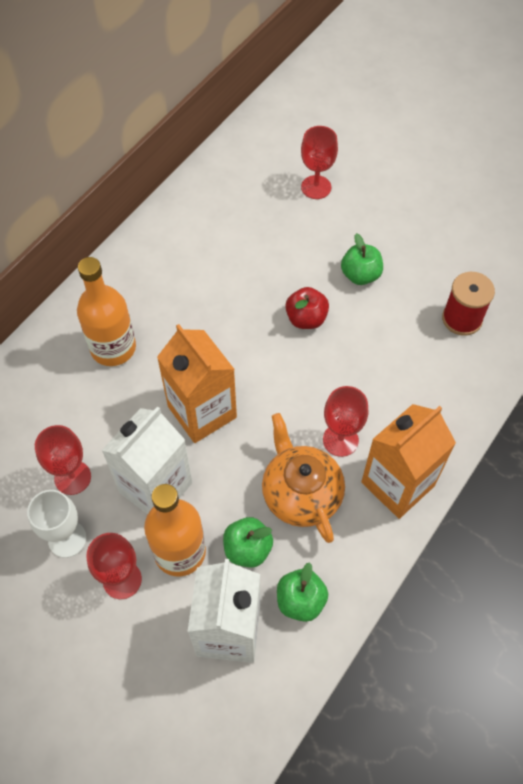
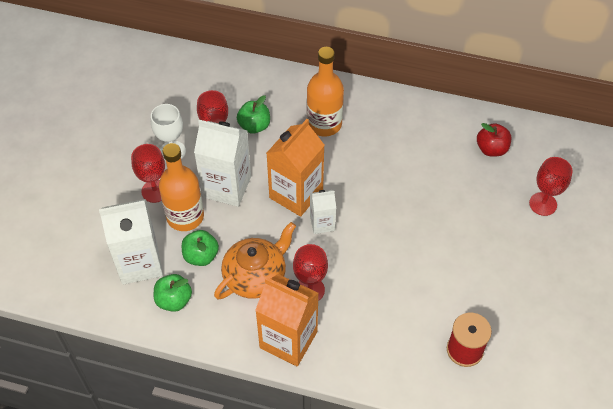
camera: 70 degrees right, 5 degrees down
red apple [285,287,329,329] -> red apple moved to [477,123,511,157]
green apple [341,233,383,285] -> green apple moved to [237,95,270,134]
none -> white carton [310,190,336,234]

